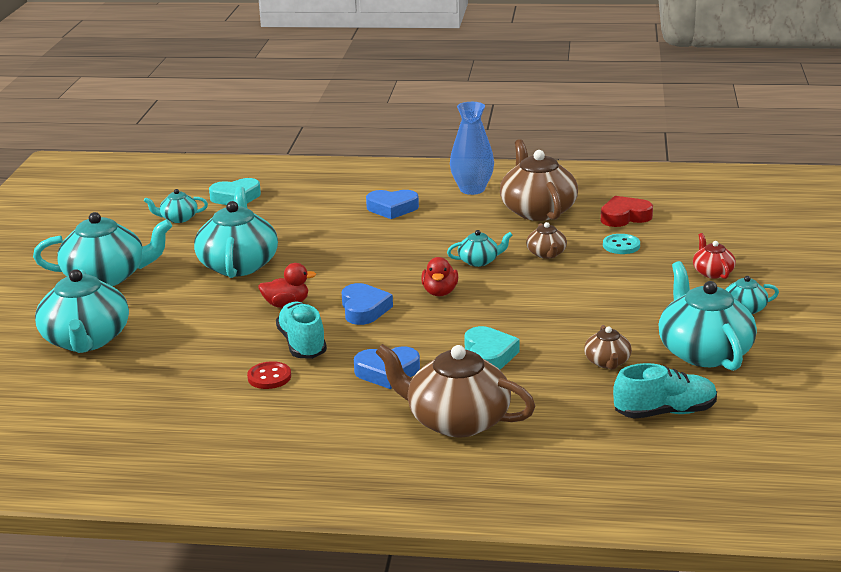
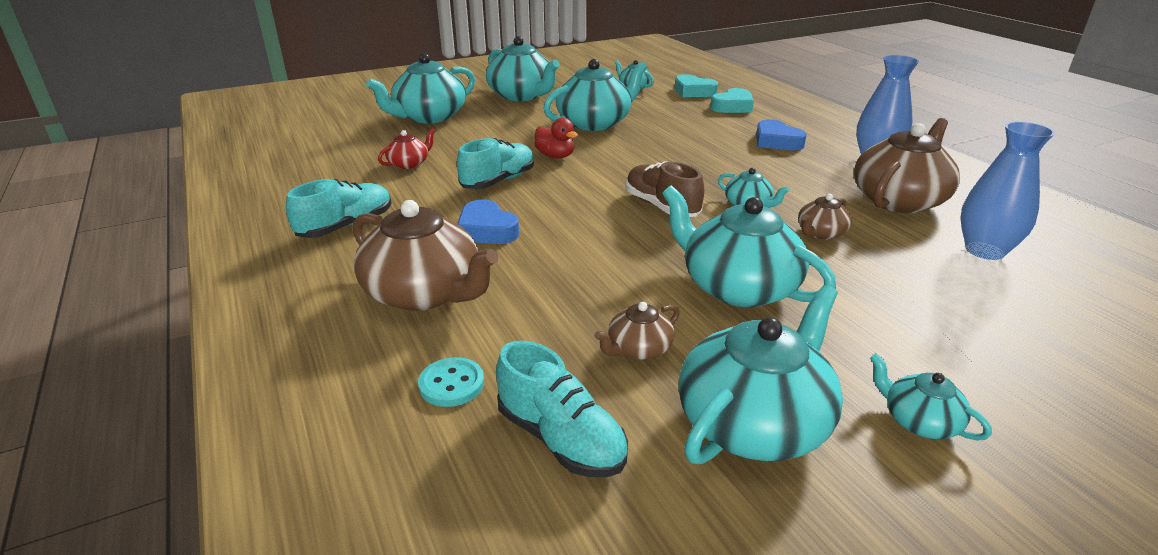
camera: 55 degrees right, 5 degrees up
red button [247,361,291,389] -> none
blue heart [342,283,393,325] -> none
brown teapot [375,344,535,437] -> brown teapot turned 135 degrees clockwise [353,200,498,311]
red duck [421,257,458,296] -> brown shoe [626,161,704,217]
turquoise heart [464,326,520,370] -> turquoise heart moved to [710,88,754,113]
red heart [601,196,653,227] -> blue vase [960,121,1055,260]
turquoise button [603,234,640,254] -> turquoise button moved to [418,357,484,407]
red teapot [693,233,736,279] -> red teapot moved to [378,128,436,169]
none -> turquoise shoe [286,179,392,238]
none -> turquoise teapot [662,185,836,307]

